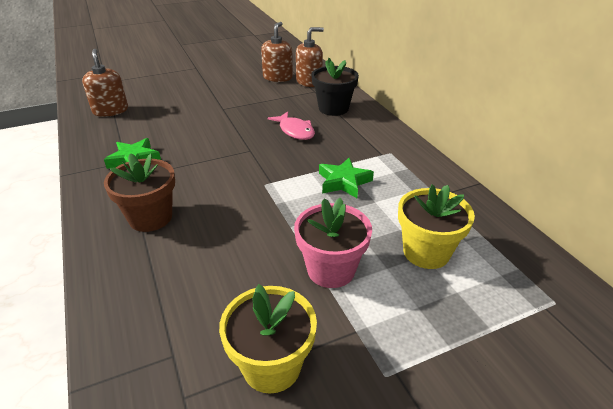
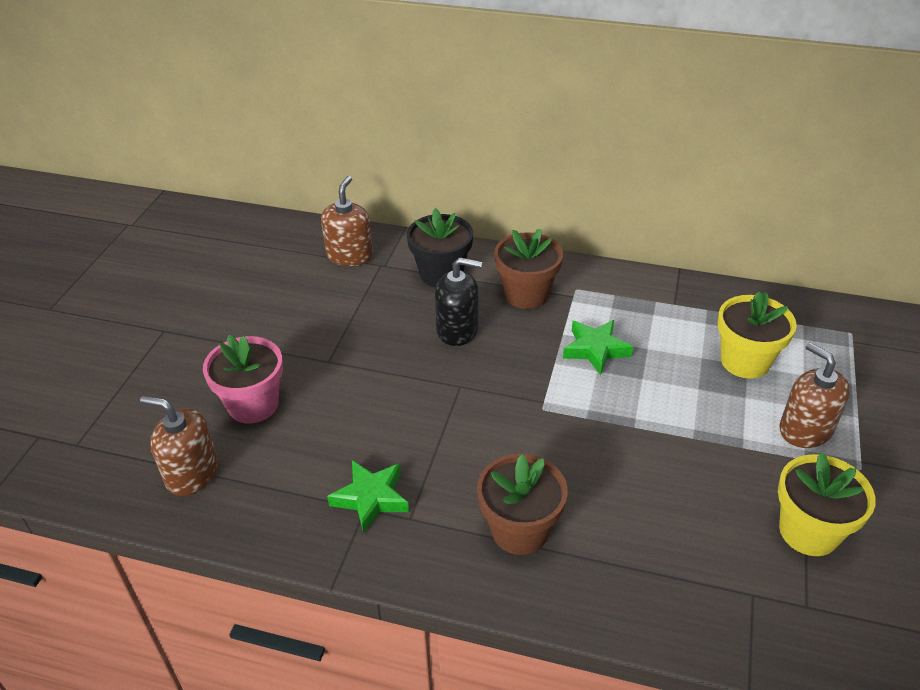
camera: 50 degrees left, 5 degrees up
brown soap dispenser [261,22,293,82] -> brown soap dispenser moved to [779,342,850,448]
pink fish [268,112,315,140] -> black soap dispenser [435,257,482,346]
pink flower pot [294,198,372,288] -> pink flower pot moved to [203,335,283,424]
none -> brown flower pot [494,229,563,309]

